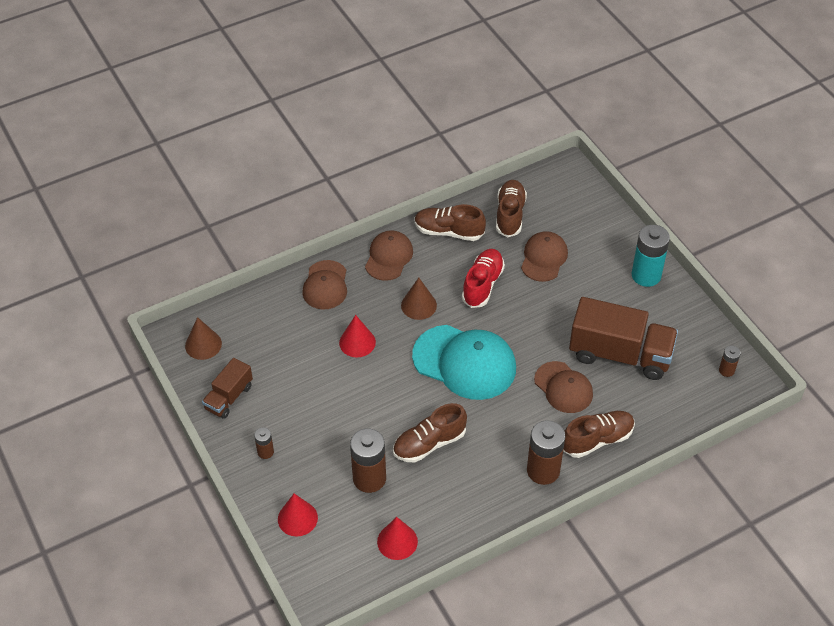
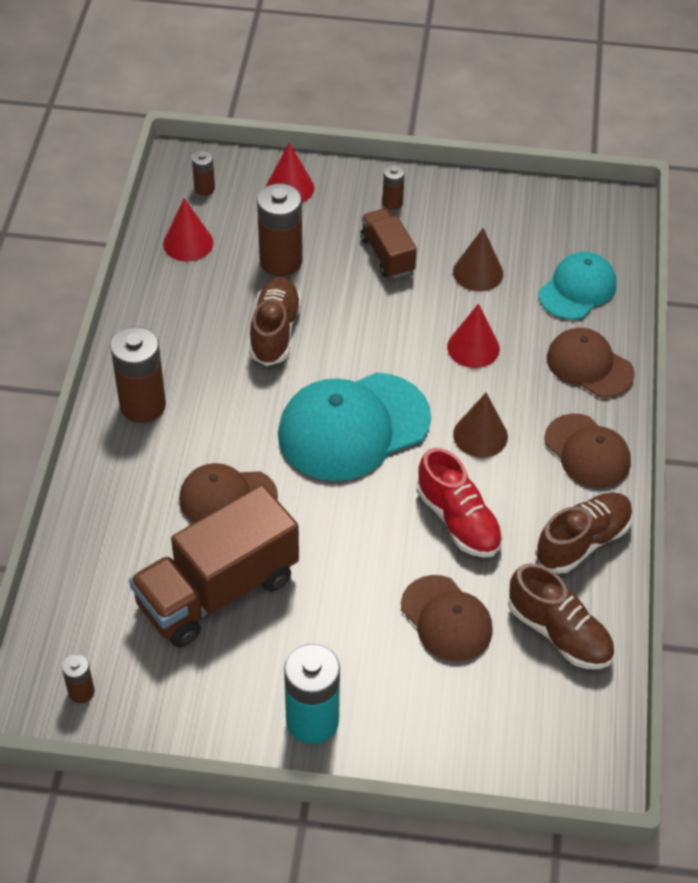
camera: 125 degrees right, 0 degrees up
brown cone [185,317,222,360] -> brown cone moved to [453,228,503,291]
brown truck [202,358,253,419] -> brown truck moved to [360,208,417,278]
brown shoe [563,411,635,458] -> none
none -> brown battery [192,150,215,195]
none -> turquoise cap [539,252,616,320]

